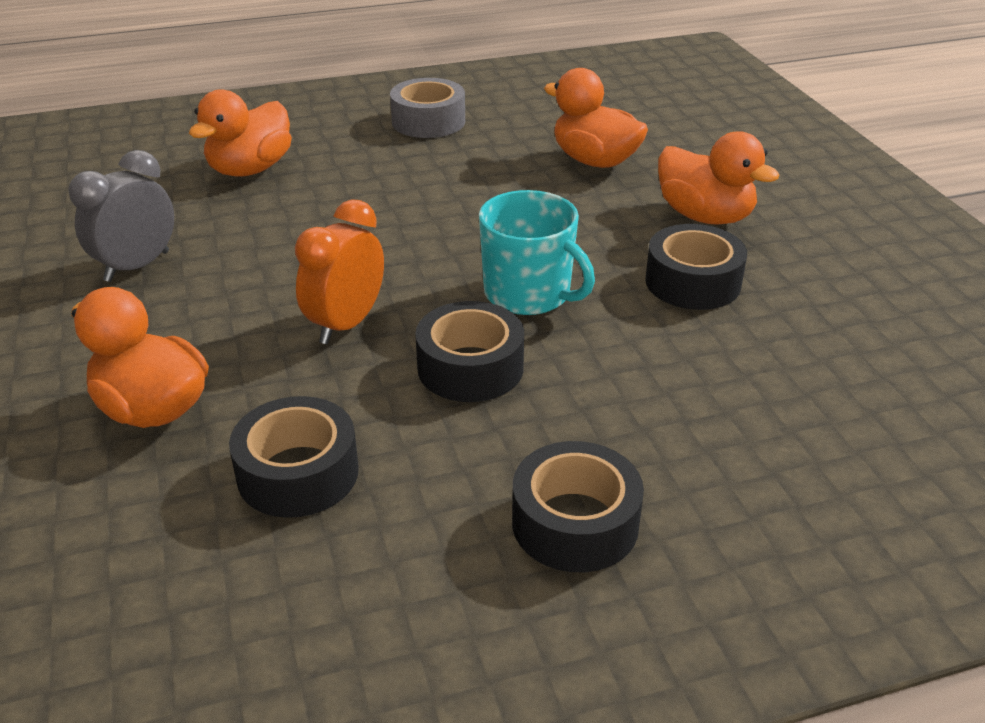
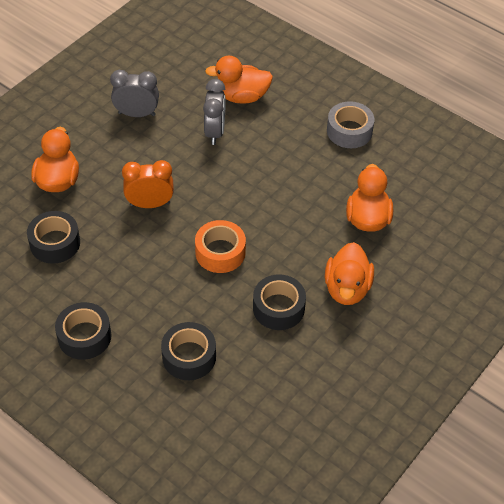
camera: 55 degrees right, 15 degrees up
black tape [415,301,524,402] -> black tape moved to [161,322,216,380]
turquoise mug [479,190,595,315] -> orange tape [195,220,246,273]
none -> grey clock [203,79,226,145]

